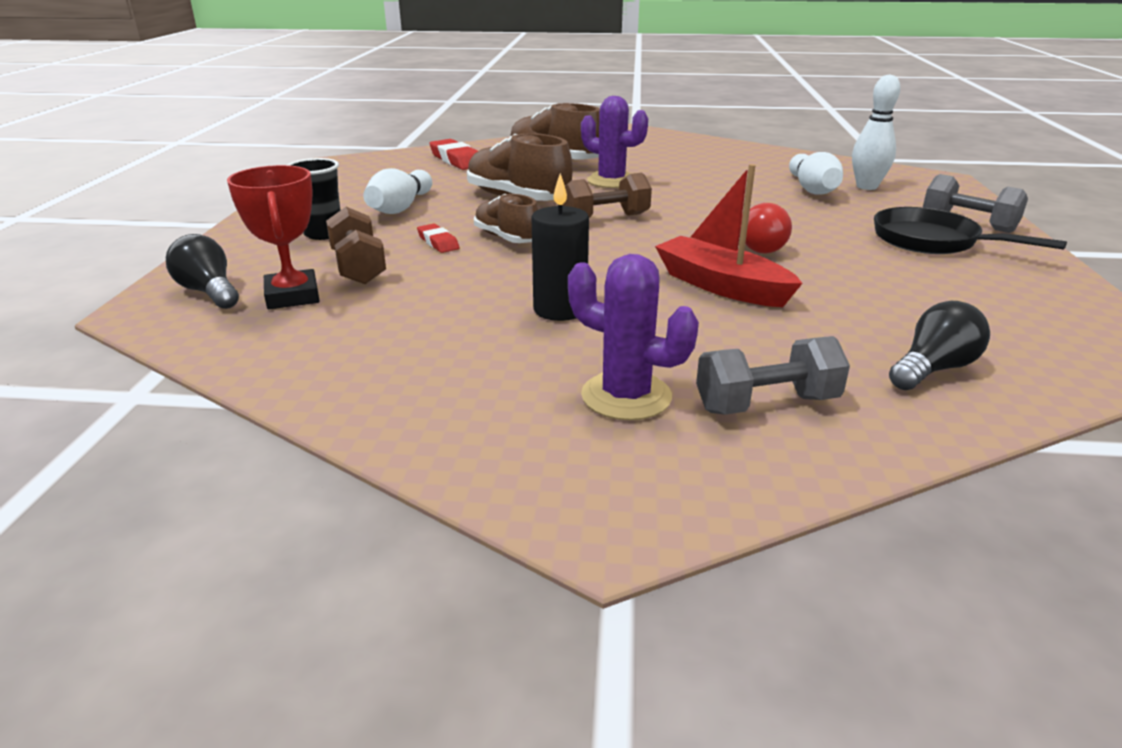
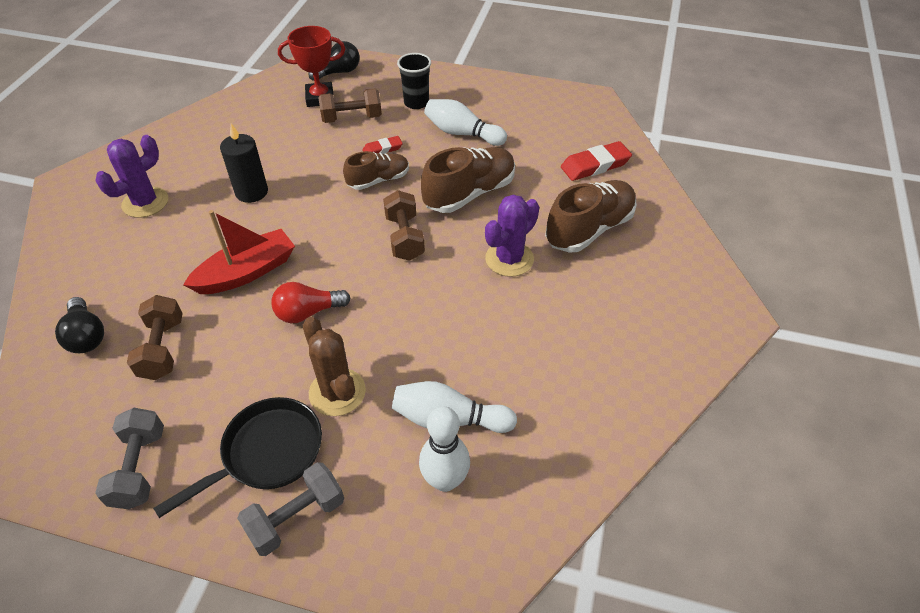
camera: 100 degrees right, 20 degrees up
grey dumbbell [696,336,850,415] -> grey dumbbell moved to [95,408,164,509]
none -> brown dumbbell [127,295,183,380]
none -> brown cactus [303,317,366,416]

